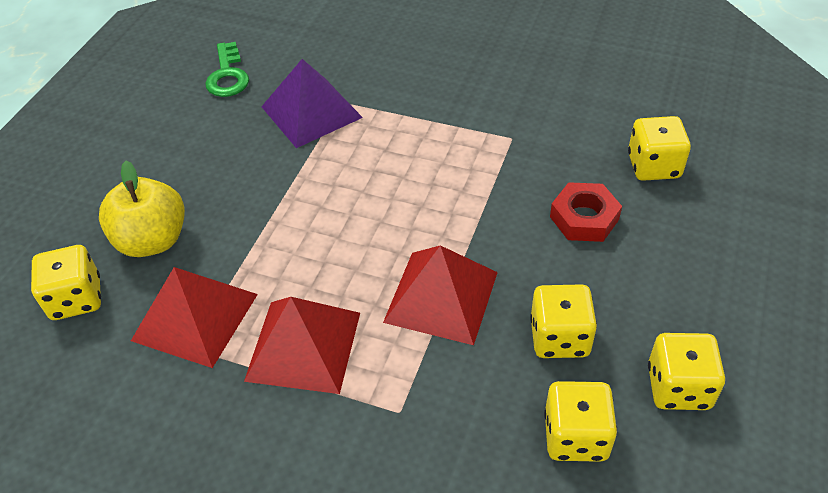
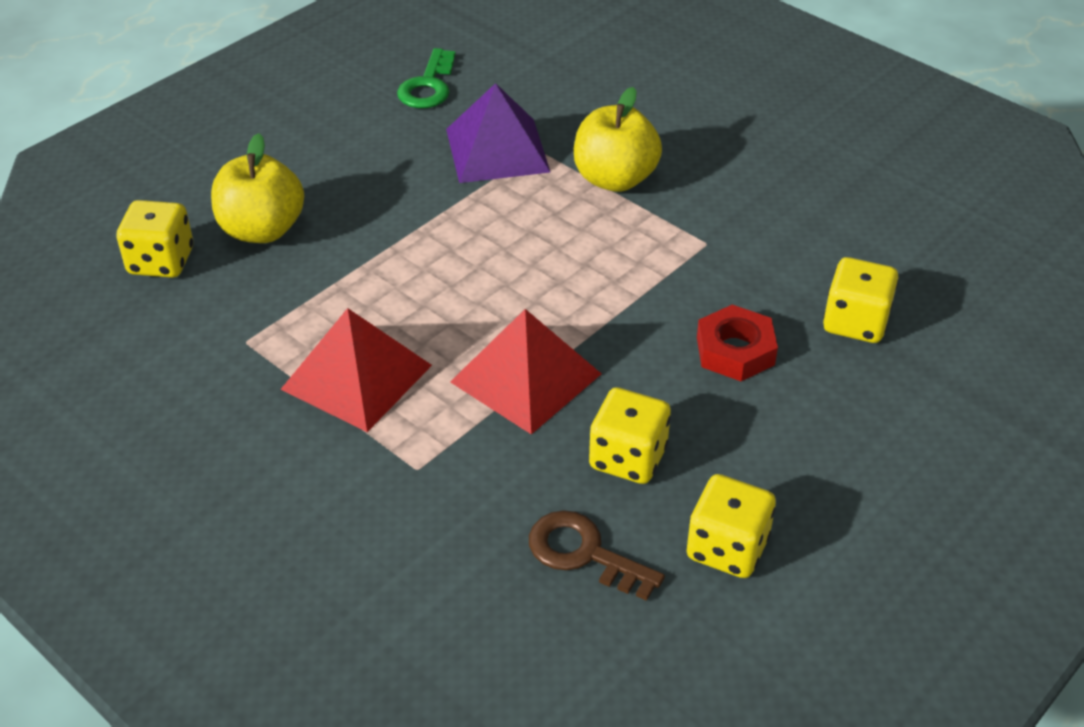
camera: 20 degrees right, 5 degrees down
red pyramid [131,267,258,368] -> none
yellow dice [544,381,617,462] -> brown key [529,510,665,601]
none -> yellow apple [574,87,662,192]

